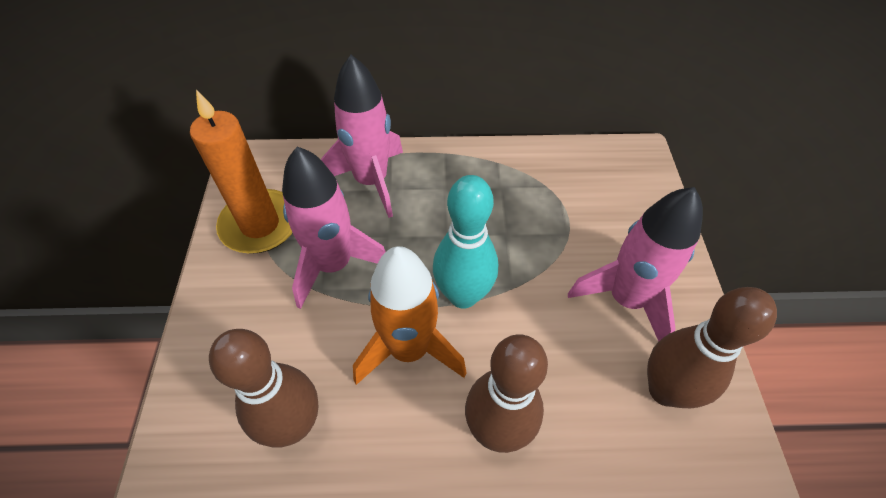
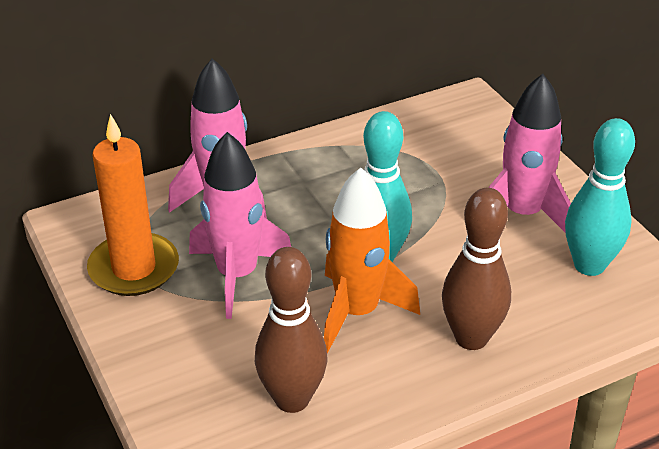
camera: 25 degrees left, 15 degrees down
brown bowling pin [647,287,777,408] -> turquoise bowling pin [565,118,635,276]

